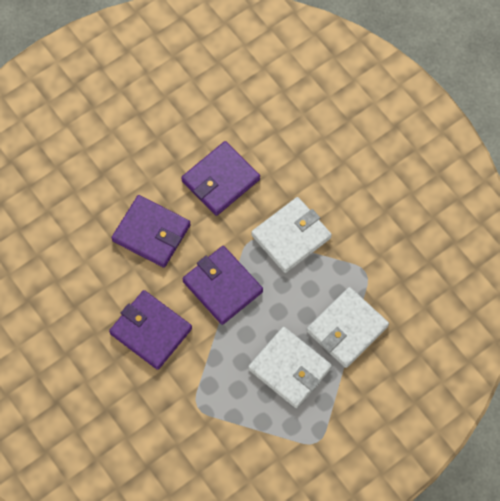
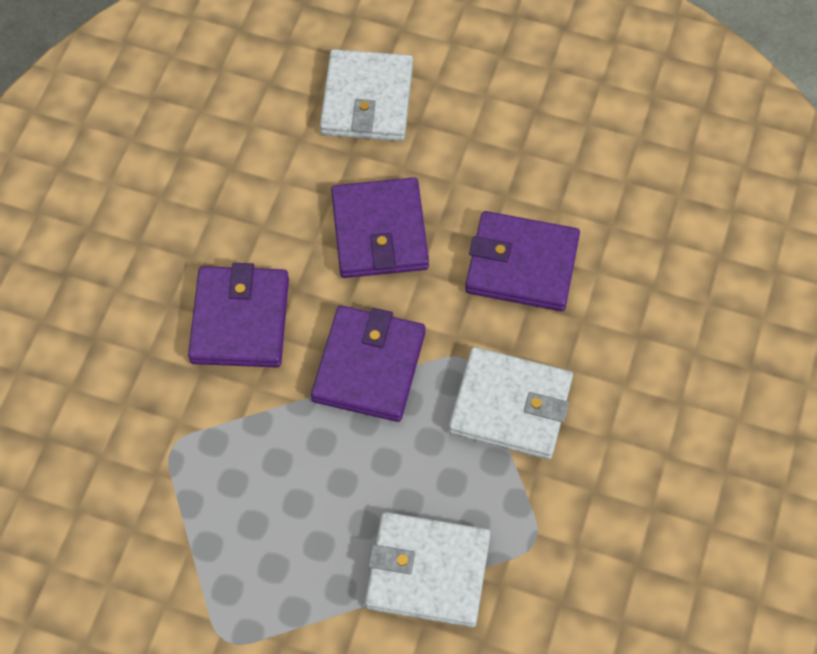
camera: 55 degrees right, 5 degrees down
white wallet [248,327,332,408] -> white wallet moved to [320,49,413,141]

